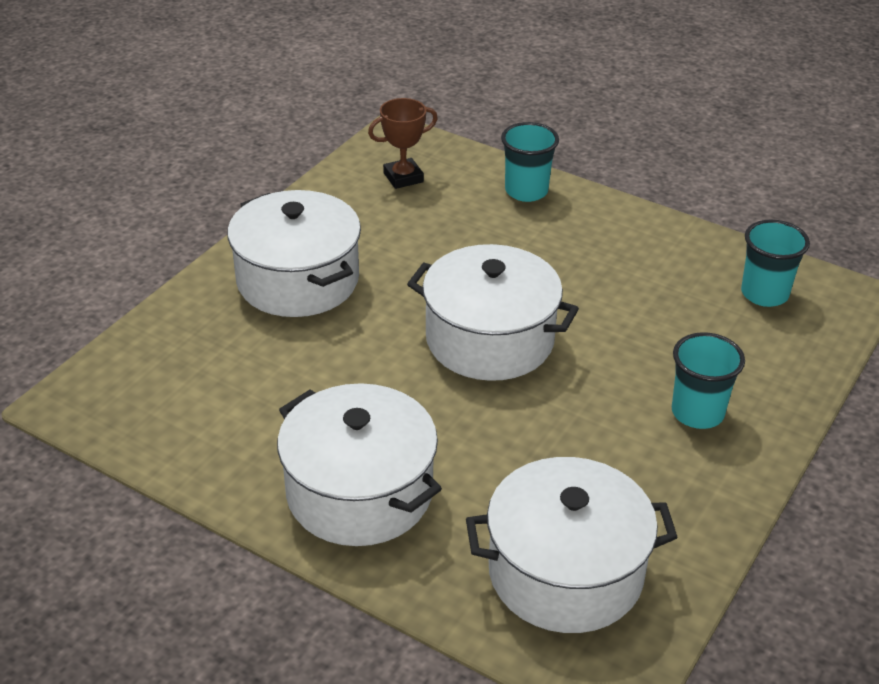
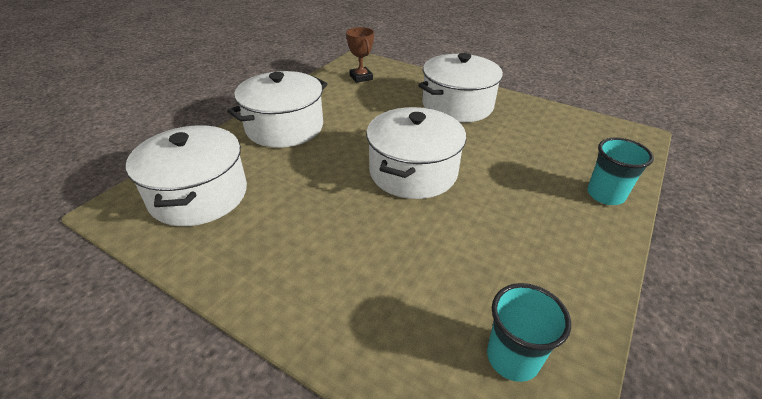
camera: 90 degrees right, 0 degrees up
brown trophy [368,98,438,189] -> brown trophy moved to [346,27,374,83]
turquoise cup [672,332,745,429] -> none

